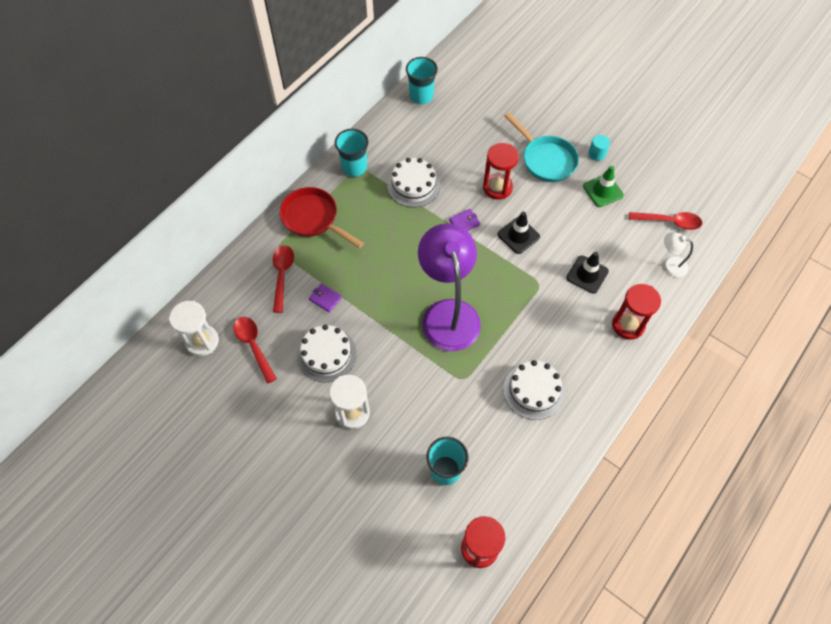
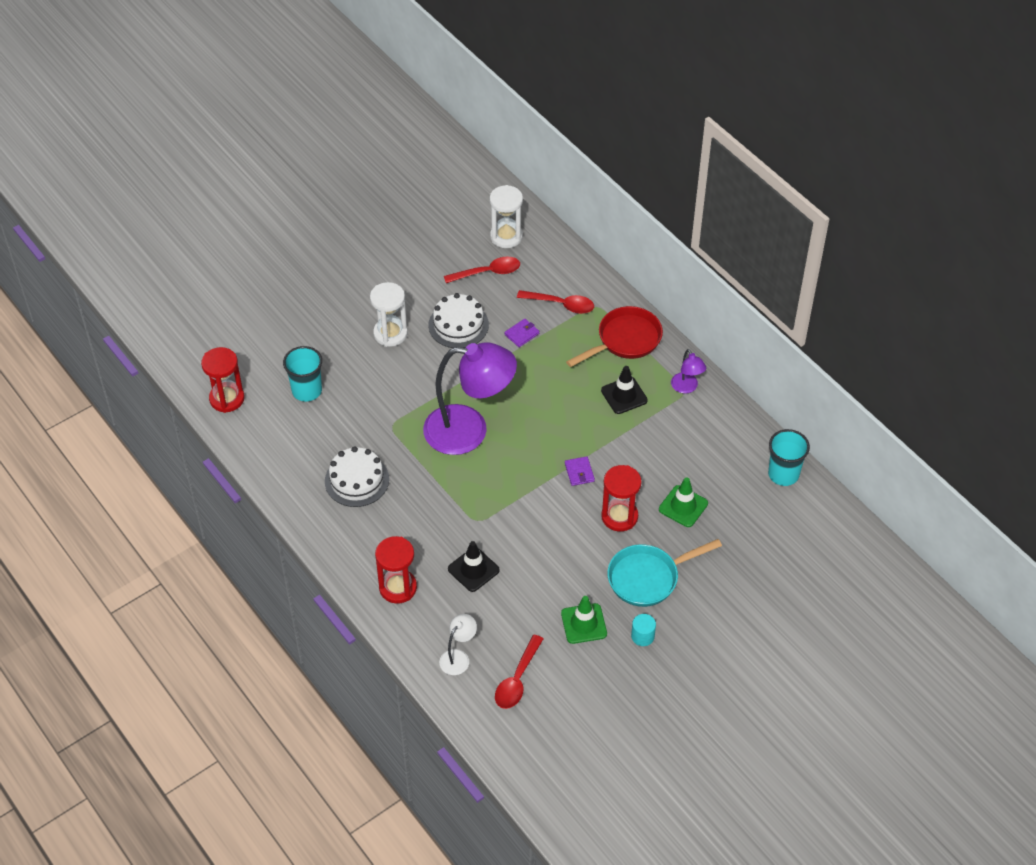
camera: 105 degrees right, 10 degrees down
turquoise cup [335,129,368,177] -> purple lamp [671,349,706,394]
white cake [387,158,440,207] -> none
black traffic cone [497,212,540,254] -> black traffic cone moved to [601,366,648,414]
none -> green traffic cone [659,477,708,527]

